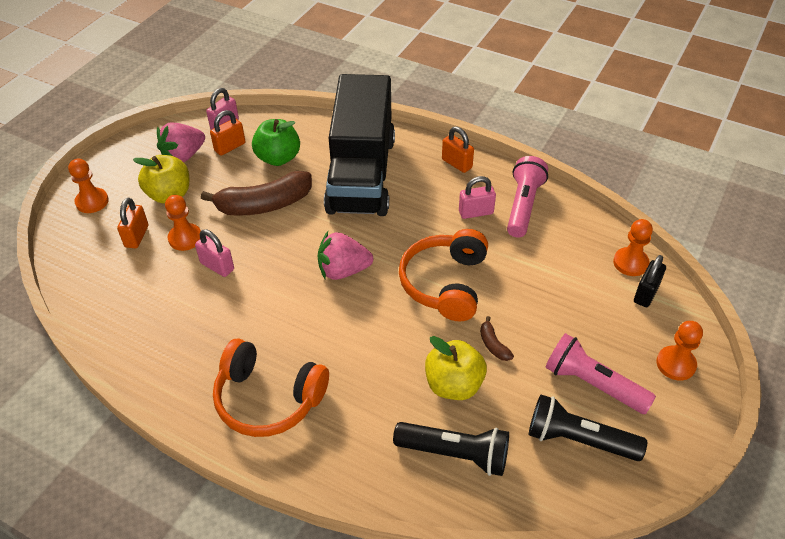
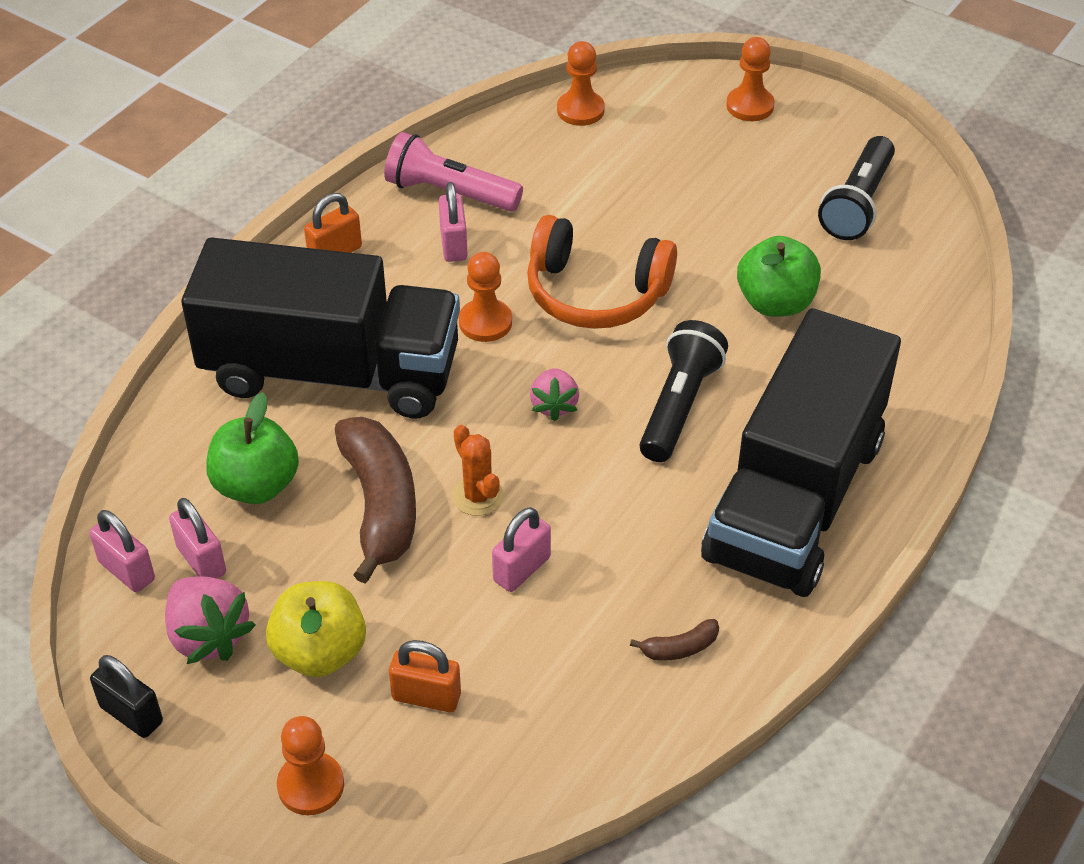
camera: 85 degrees left, 0 degrees up
orange pawn [165,195,201,251] -> orange pawn moved to [459,252,512,342]
orange padlock [210,110,245,156] -> pink padlock [169,498,226,579]
orange headphones [213,339,329,437] -> black truck [701,308,901,597]
pink strawberry [317,231,373,280] -> pink strawberry [530,368,579,421], size x0.65
black flashlight [393,422,509,476] -> black flashlight moved to [639,320,728,462]
yellow apple [425,336,487,400] -> green apple [737,236,821,316]
brown banana [480,316,514,361] -> brown banana moved to [630,619,719,661]
pink flashlight [545,333,656,414] -> none
black padlock [634,255,666,307] -> black padlock moved to [90,655,163,738]
none -> orange cactus [452,425,504,516]

